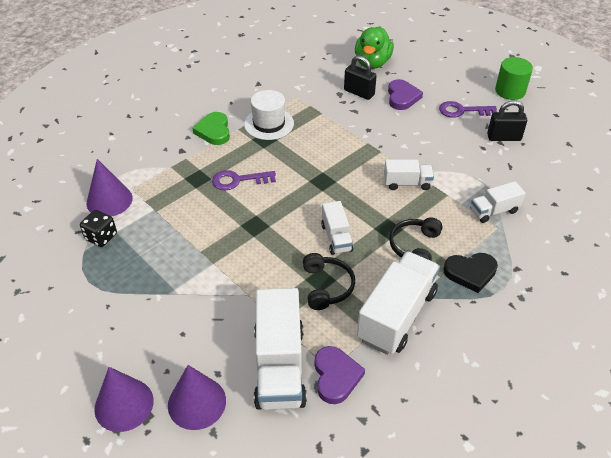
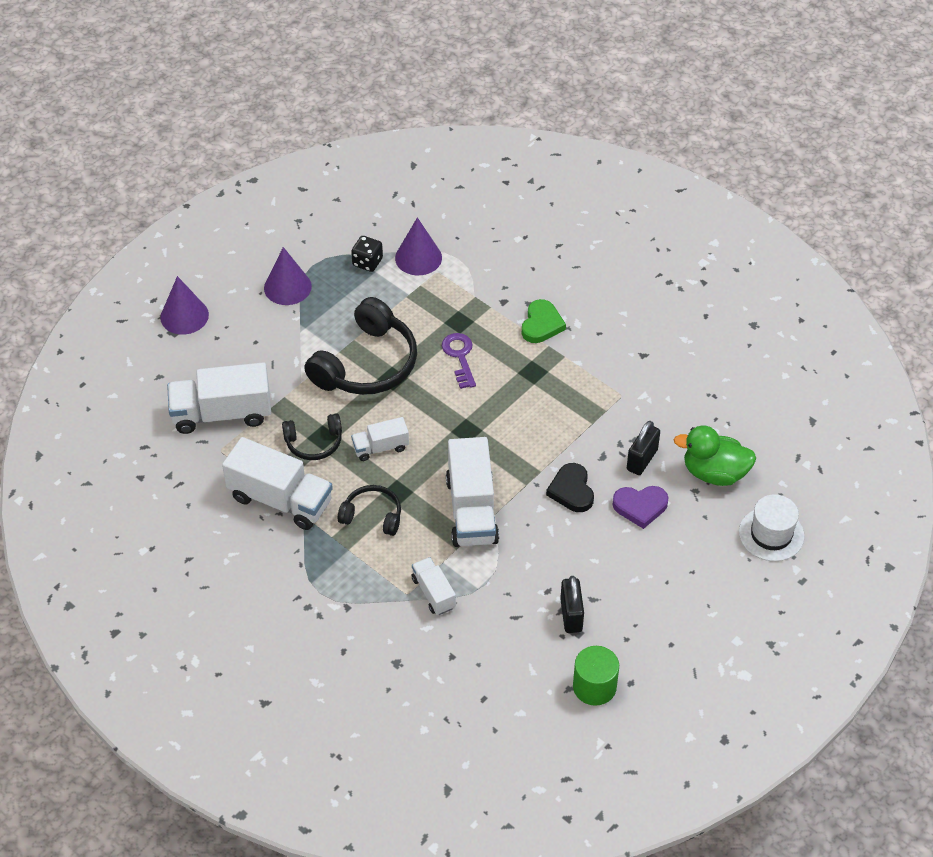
camera: 85 degrees right, 5 degrees up
purple cone [168,365,226,430] -> purple cone moved to [264,247,312,305]
green heart [192,112,230,145] -> green heart turned 120 degrees clockwise [522,299,566,343]
white hat [244,90,294,140] -> white hat moved to [739,494,805,561]
purple heart [315,346,365,404] -> none
white truck [384,159,434,190] -> white truck [446,437,499,547], size x1.85
purple key [439,101,497,118] -> none
black heart [443,253,498,293] -> black heart moved to [546,463,594,512]
green cylinder [495,57,533,100] -> green cylinder moved to [573,646,619,706]
none -> black headphones [304,297,417,395]

